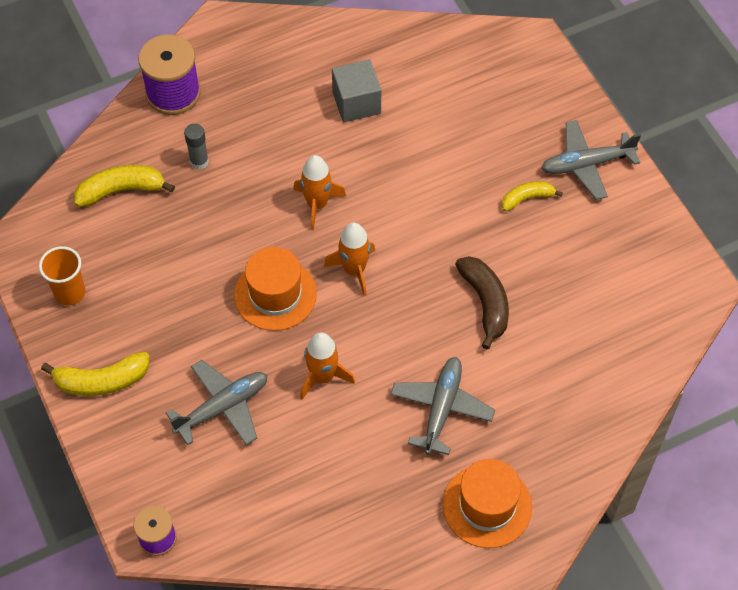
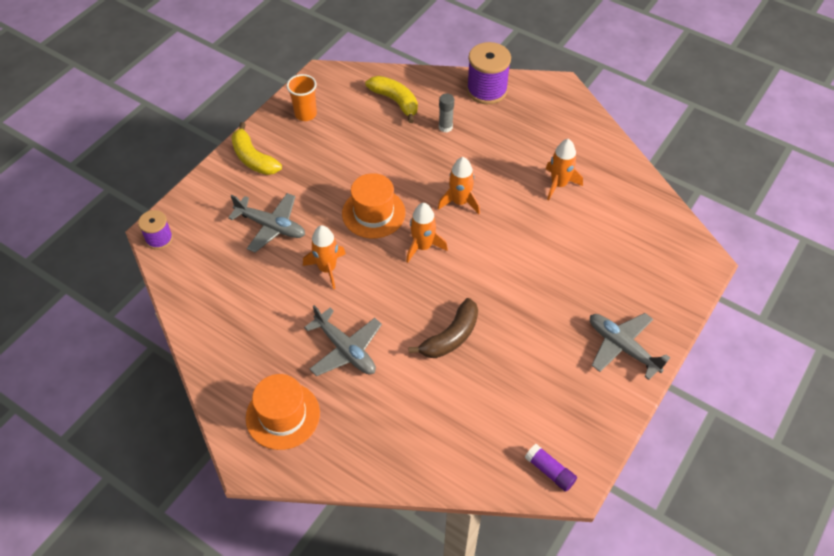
camera: 60 degrees right, 5 degrees down
grey cube [332,59,381,122] -> orange rocket [546,139,583,200]
grey plane [391,357,495,455] -> grey plane turned 60 degrees clockwise [304,305,382,376]
yellow banana [502,181,563,211] -> none
none -> purple glue stick [525,444,577,492]

